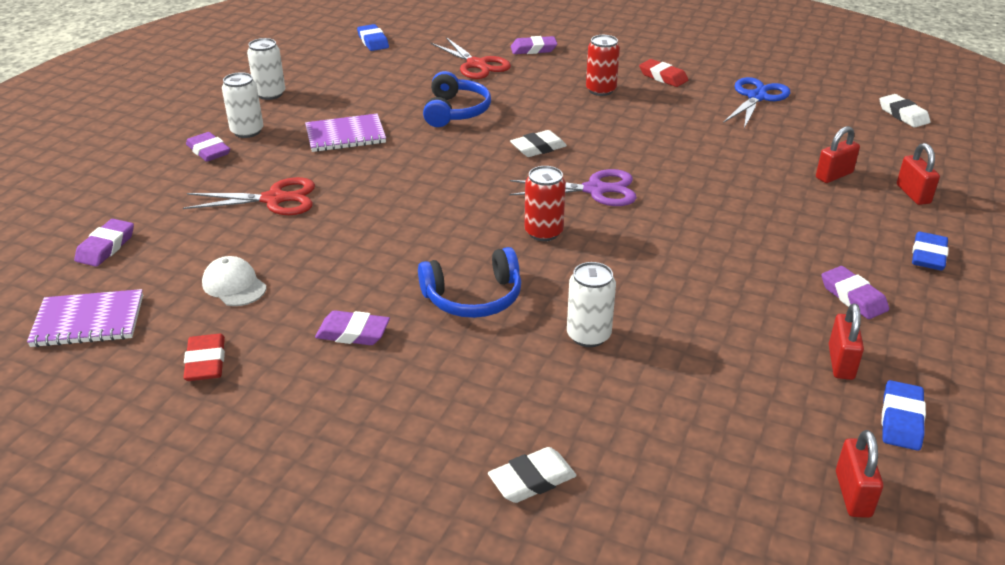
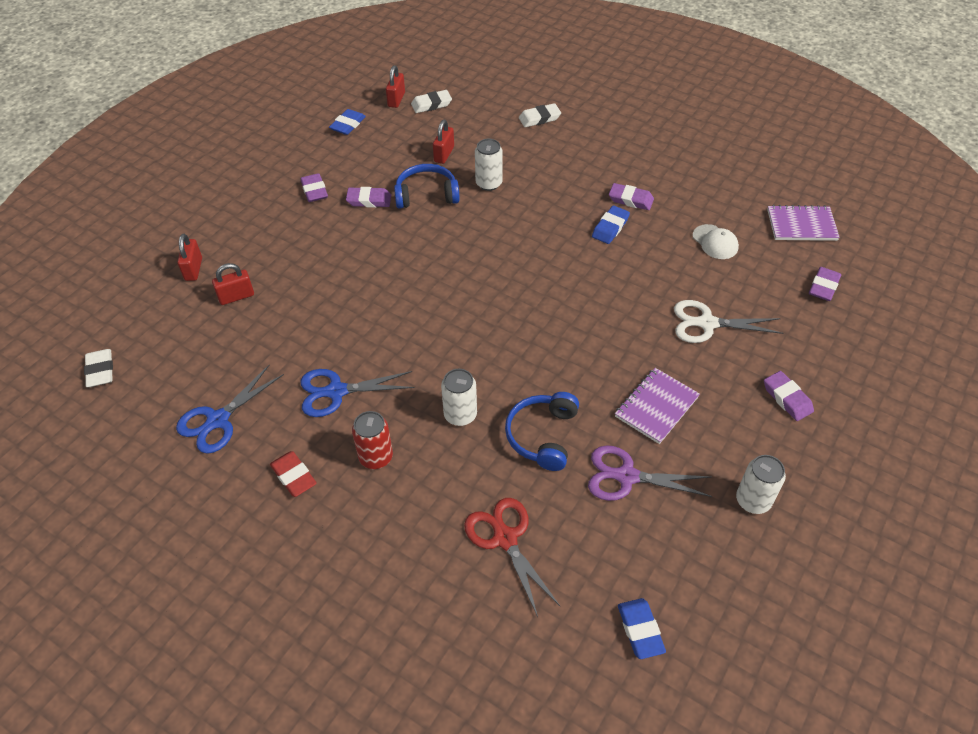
camera: 170 degrees left, 15 degrees up
red scissors [183,177,315,215] -> white scissors [674,300,784,343]
red eraser [183,334,225,381] -> none
white can [222,72,264,138] -> white can moved to [441,369,477,426]
purple notebook [305,114,386,152] -> purple notebook turned 45 degrees counterclockwise [615,368,700,444]
blue headphones [418,247,521,318] -> blue headphones moved to [394,164,460,209]
purple scissors [509,169,637,206] -> purple scissors moved to [588,445,712,501]
white eraser [510,130,567,157] -> white eraser moved to [411,90,452,113]
purple eraser [511,36,557,54] -> purple eraser moved to [346,187,391,208]
red can [524,166,566,241] -> none
red padlock [829,303,864,380] -> red padlock moved to [433,120,454,164]
blue eraser [912,232,949,271] -> blue eraser moved to [592,206,630,244]
none -> blue scissors [301,369,415,417]

